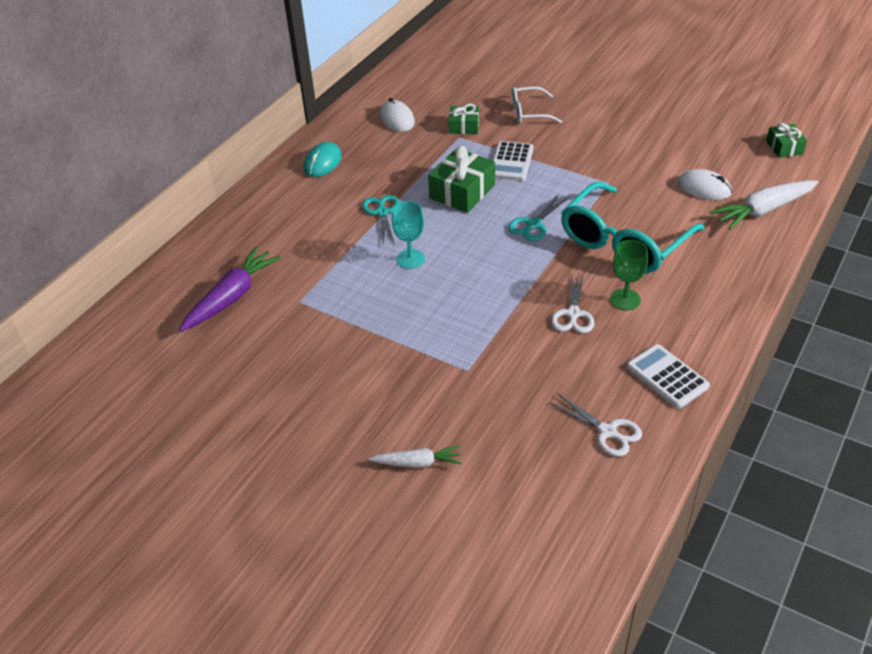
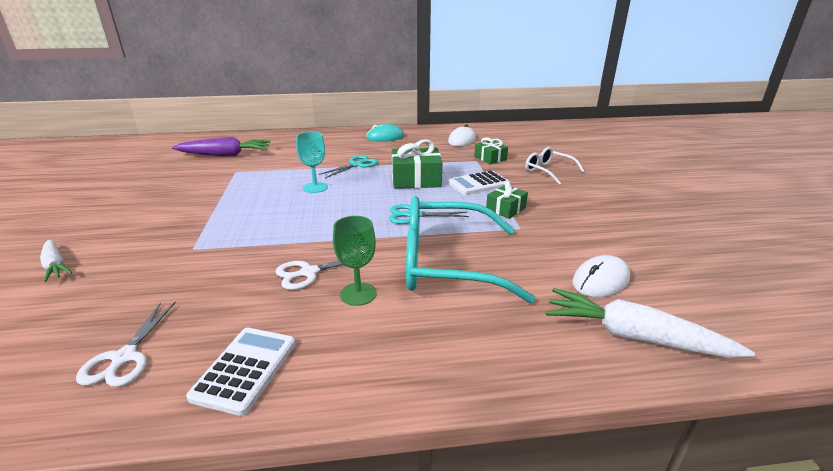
camera: 50 degrees right, 15 degrees down
white mouse [678,169,732,200] -> white mouse turned 60 degrees clockwise [572,255,630,297]
green gift [766,123,807,158] -> green gift moved to [486,181,528,219]

